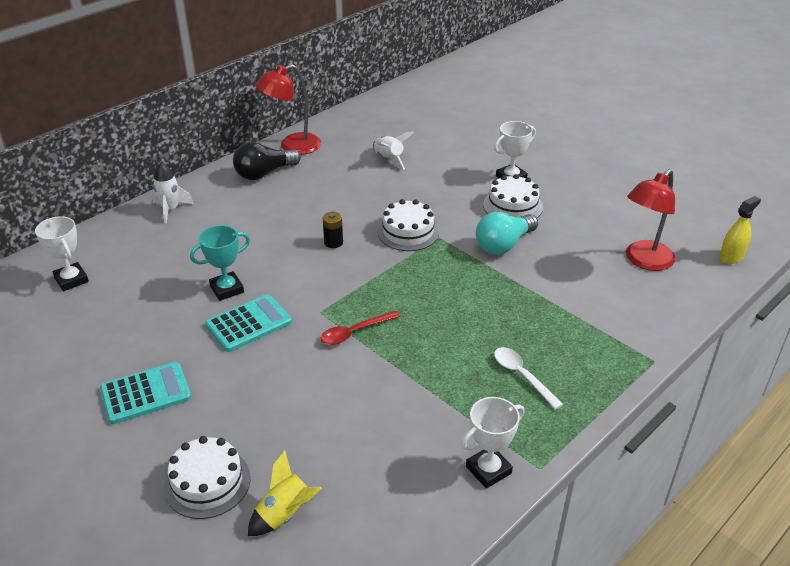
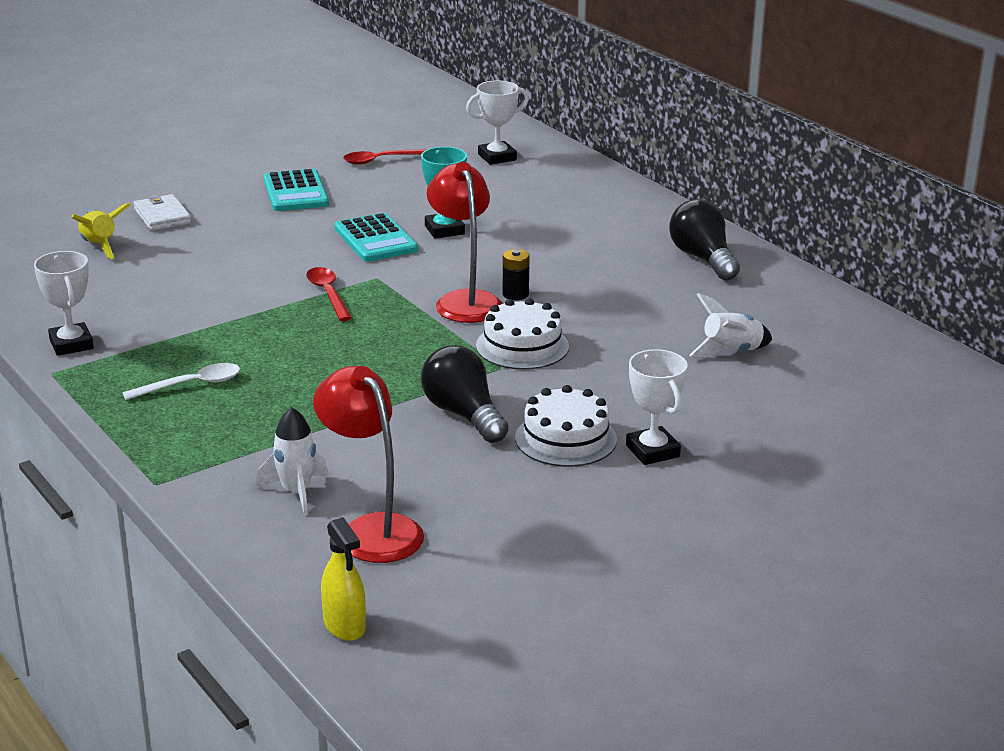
camera: 100 degrees right, 10 degrees down
white rocket [152,163,194,224] -> white rocket moved to [256,407,328,515]
white cake [164,436,251,519] -> white wallet [133,194,191,231]
red lamp [255,64,321,155] -> red lamp moved to [427,162,502,323]
turquoise light bulb [476,212,538,255] -> black light bulb [421,345,509,443]
none -> red spoon [343,149,428,165]

